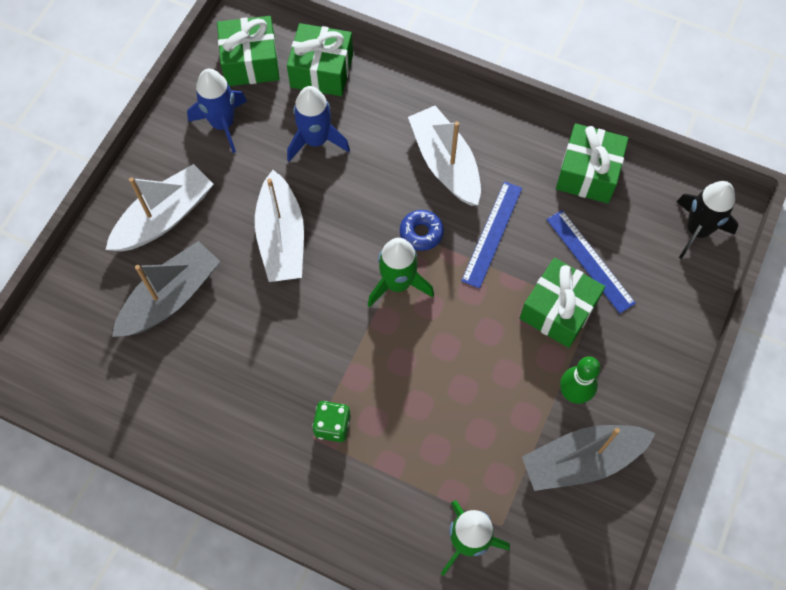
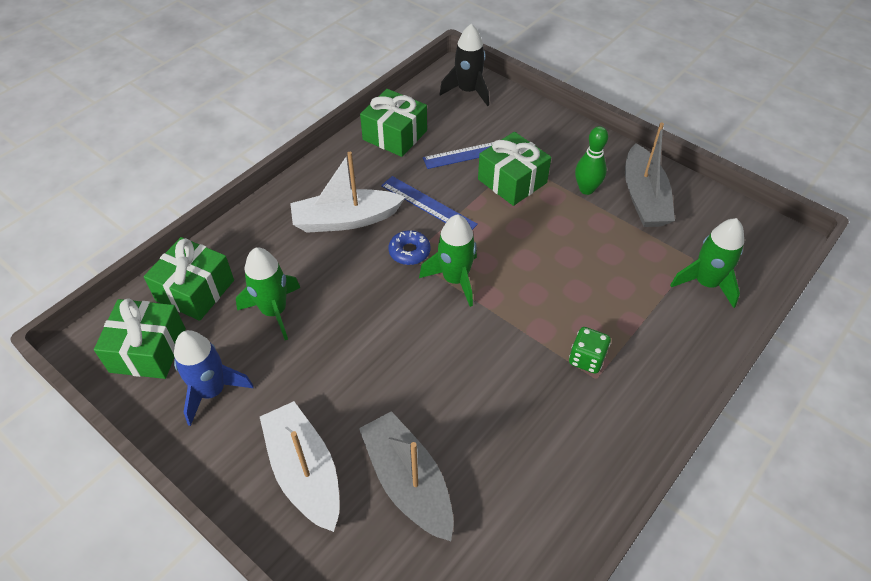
camera: 75 degrees left, 15 degrees down
white boat [255,170,304,282] -> none
blue rocket [287,86,350,162] -> green rocket [236,247,300,340]

